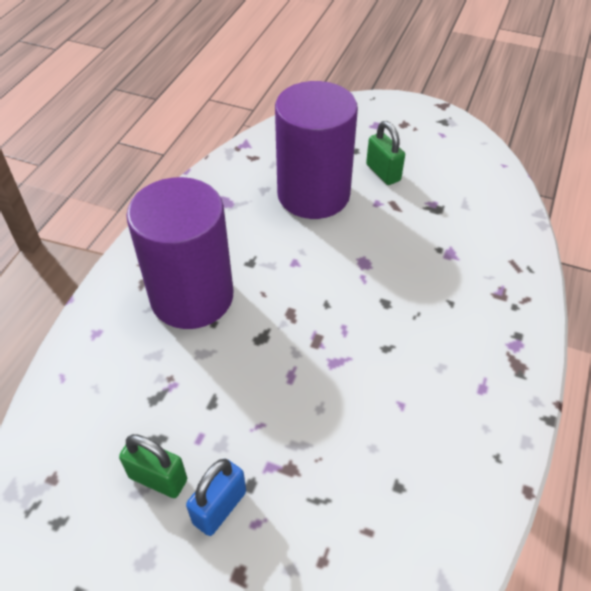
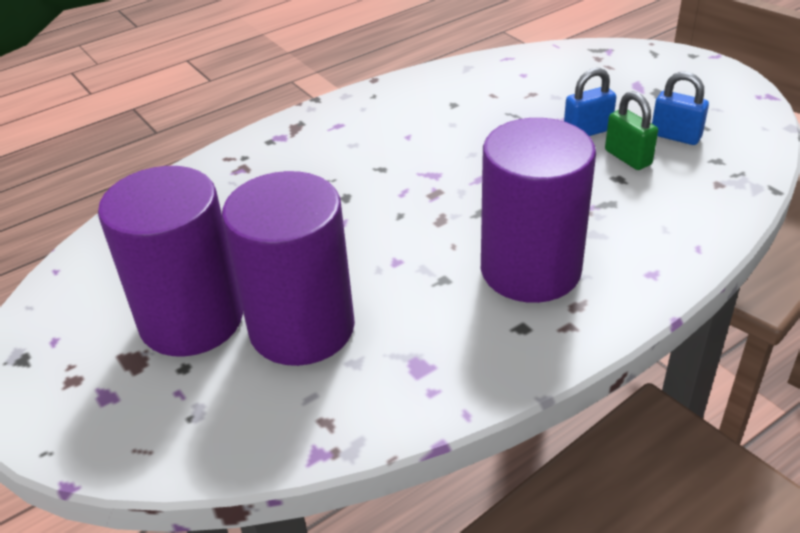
camera: 145 degrees left, 10 degrees down
green padlock [366,121,405,185] -> purple cylinder [98,166,243,356]
none -> blue padlock [652,72,709,145]

